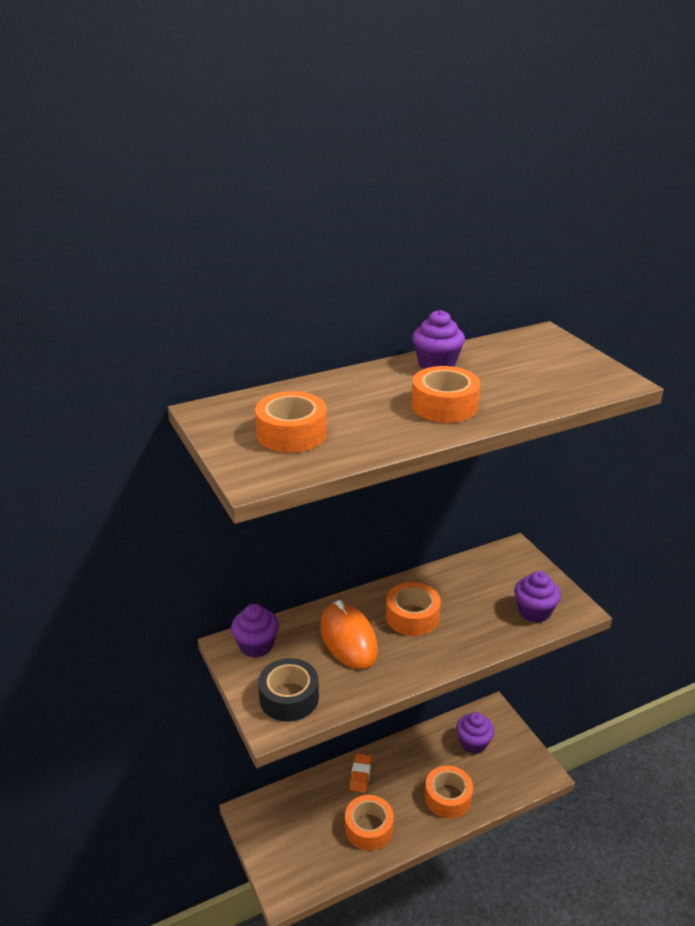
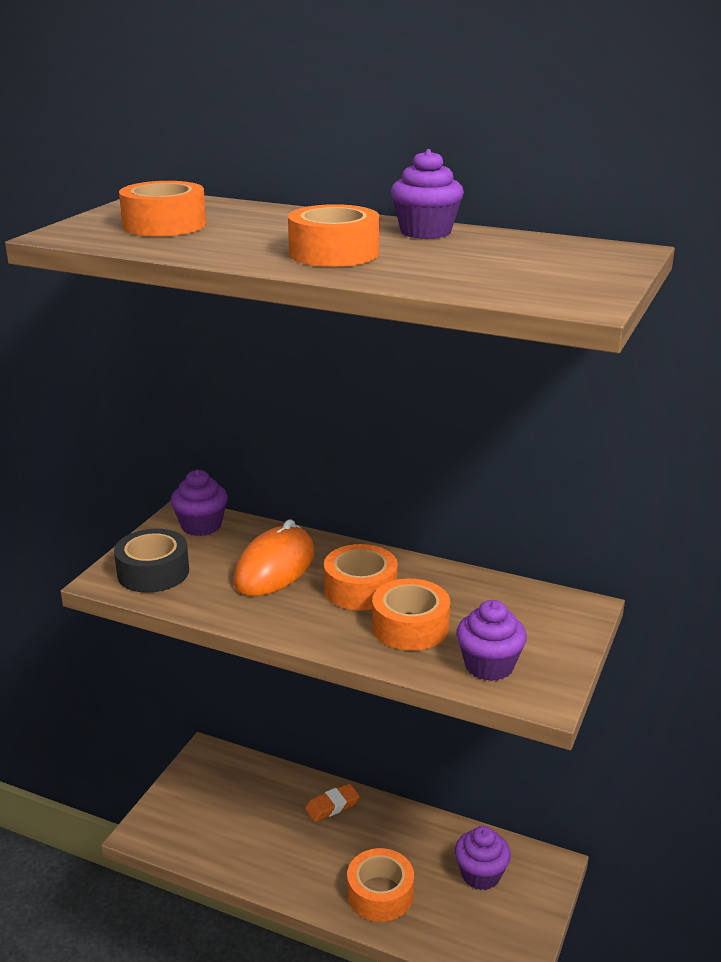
camera: 50 degrees right, 5 degrees down
orange tape [345,795,394,851] -> orange tape moved to [372,579,450,651]

